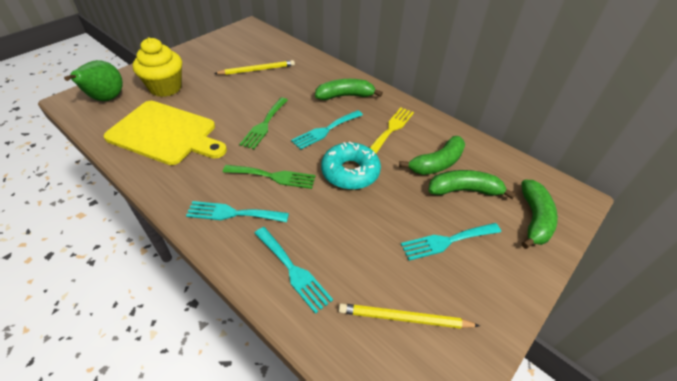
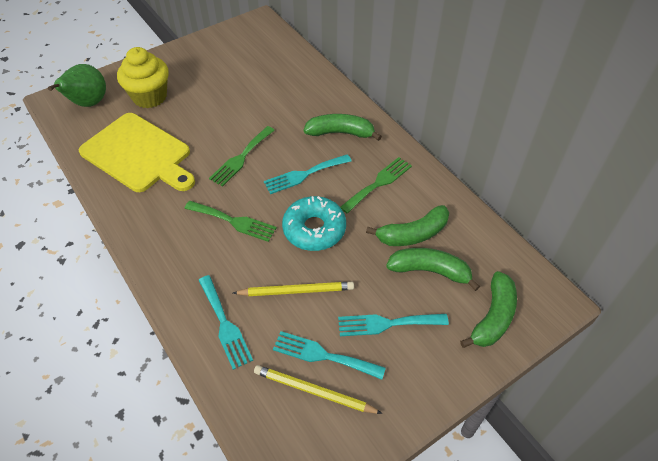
camera: 15 degrees right, 5 degrees up
turquoise fork [186,201,289,222] -> turquoise fork moved to [273,331,386,380]
yellow pencil [214,60,295,75] -> yellow pencil moved to [233,282,354,296]
yellow fork [370,108,414,153] -> green fork [340,157,412,214]

